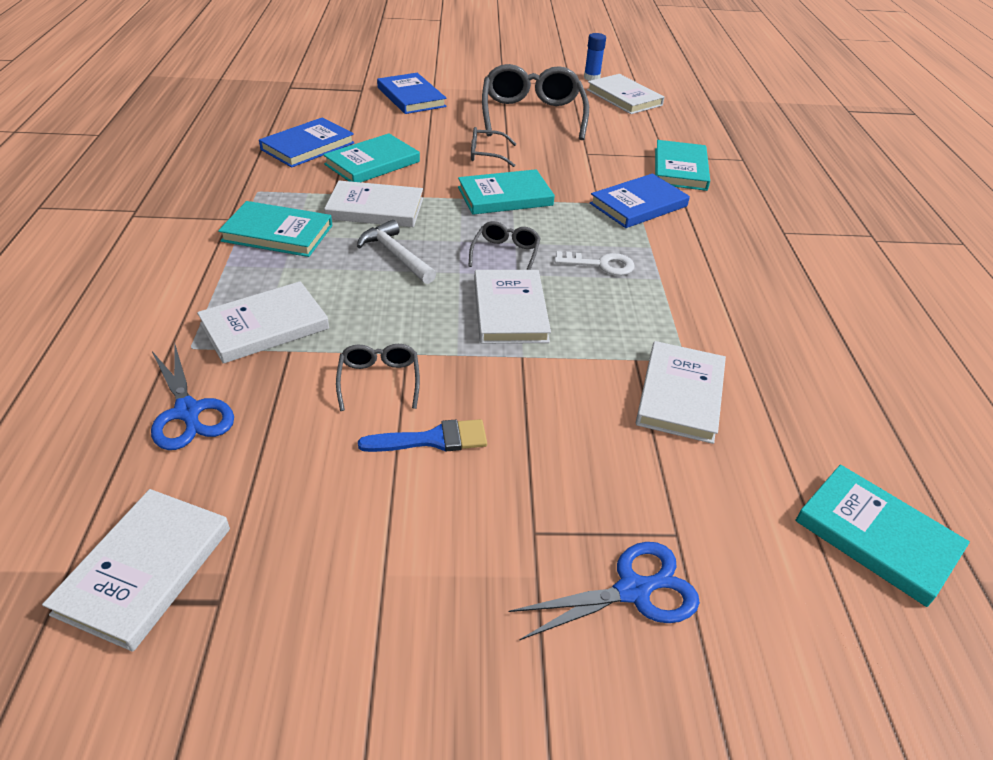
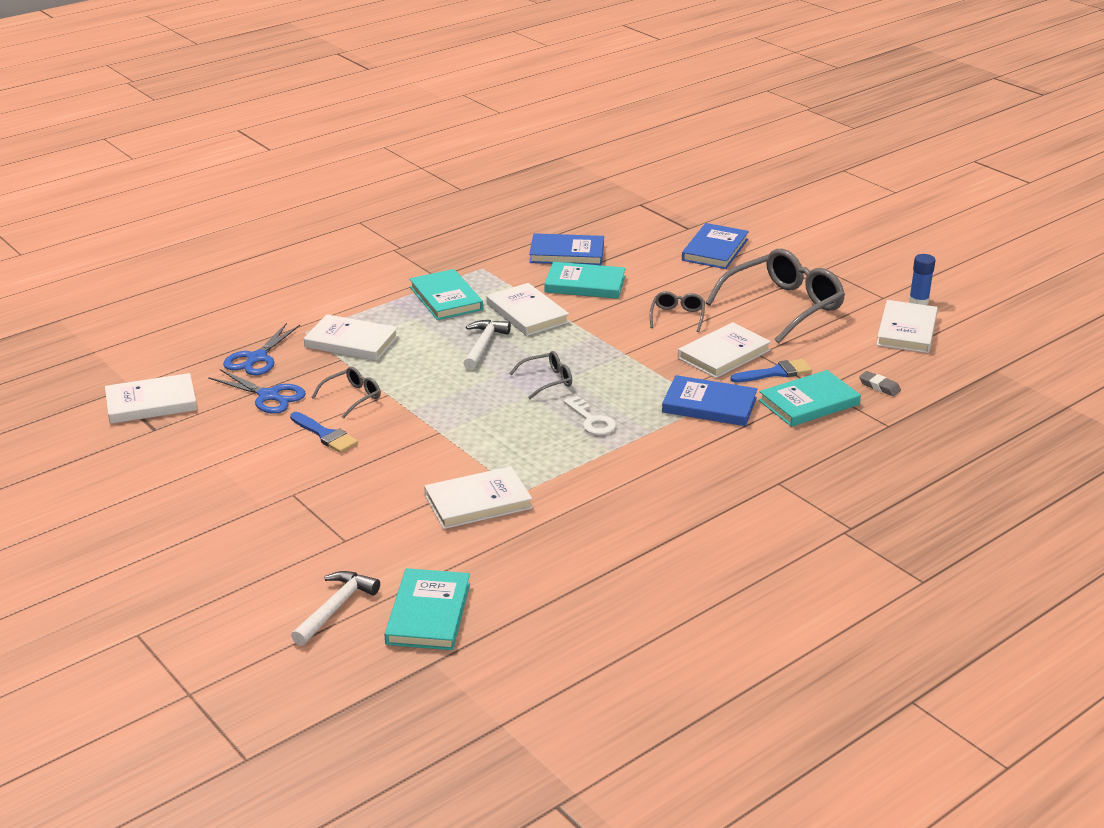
camera: 55 degrees right, 10 degrees down
turquoise book [458,169,555,215] -> none
grey glasses [471,127,516,167] -> grey glasses turned 45 degrees clockwise [650,291,705,332]
white book [474,270,551,344] -> white book moved to [678,322,771,378]
blue scissors [509,542,700,640] -> blue scissors moved to [208,369,306,414]
none -> white hammer [291,571,380,646]
none -> blue brush [730,359,812,383]
none -> grey eraser [859,371,901,396]

